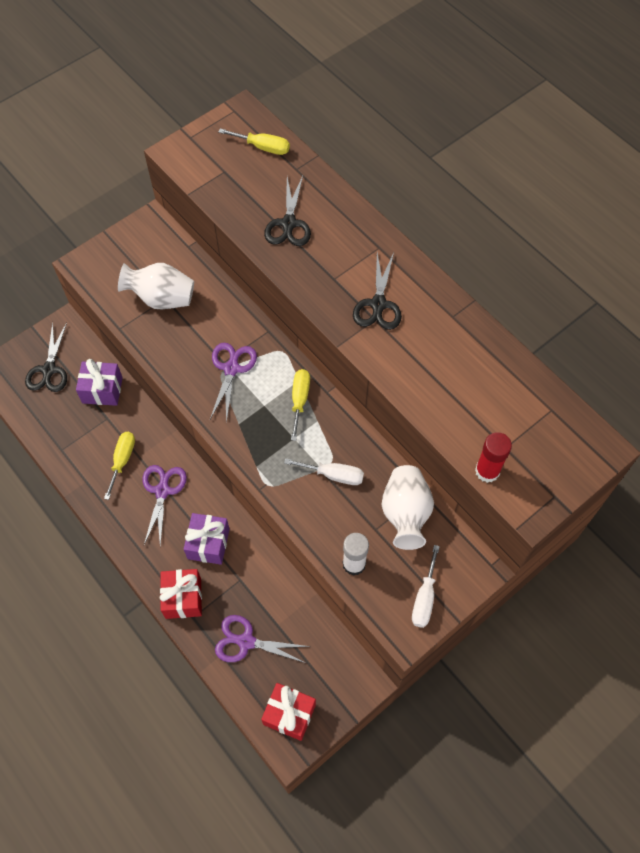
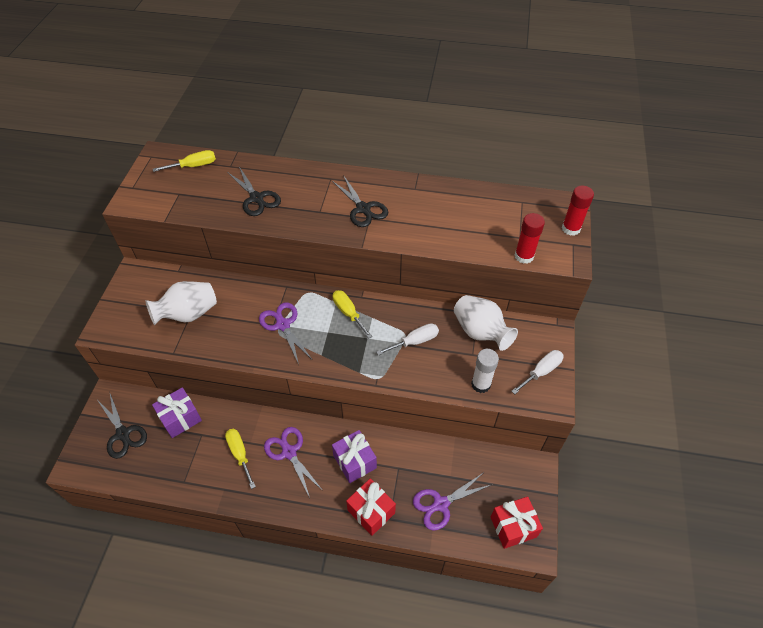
camera: 40 degrees left, 10 degrees down
white screwdriver [412,545,440,628] -> white screwdriver turned 105 degrees counterclockwise [511,350,564,394]
none -> red glue stick [562,186,594,236]

